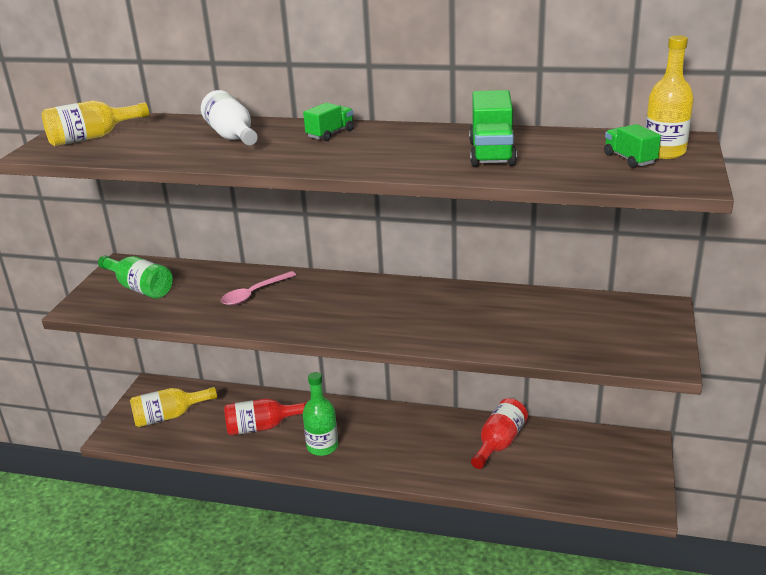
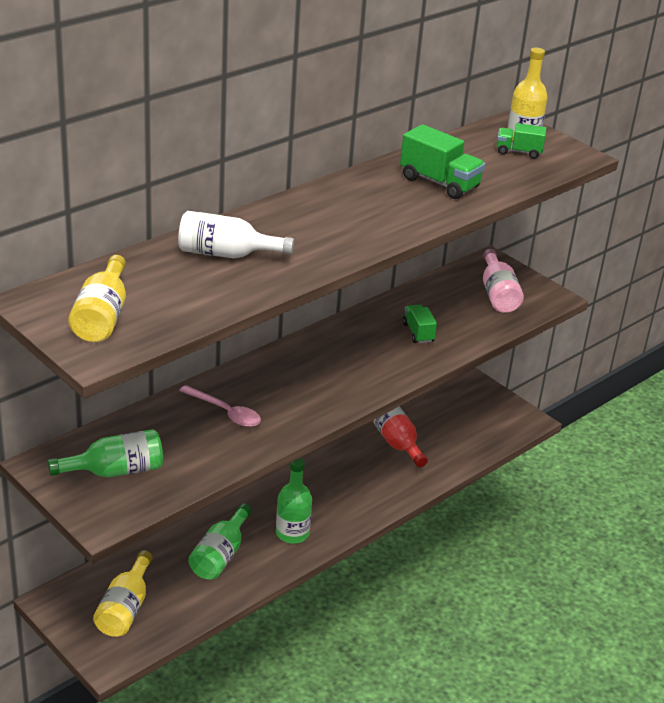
camera: 60 degrees left, 5 degrees up
pink spoon [221,271,297,305] -> pink spoon turned 45 degrees counterclockwise [179,385,261,427]
red bottle [224,398,308,435] -> green bottle [188,503,252,580]
green truck [303,103,354,141] -> green truck moved to [403,305,437,343]
none -> pink bottle [483,249,524,313]

